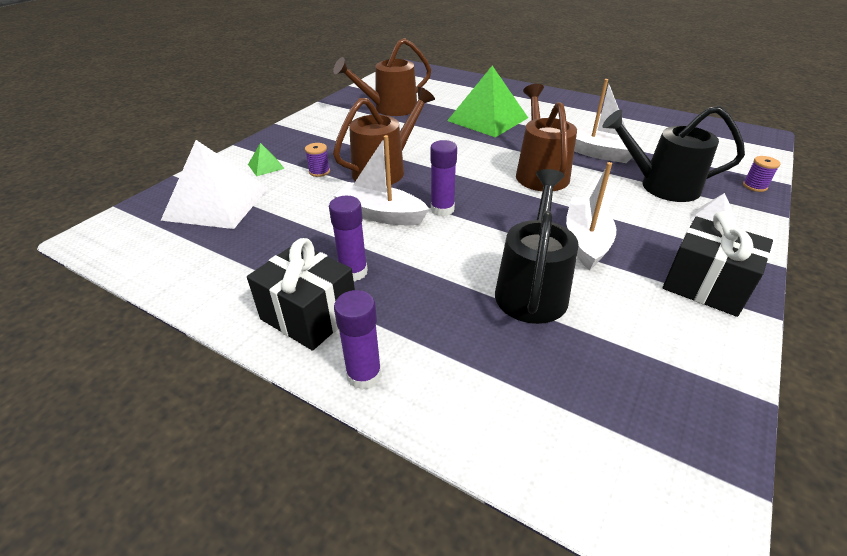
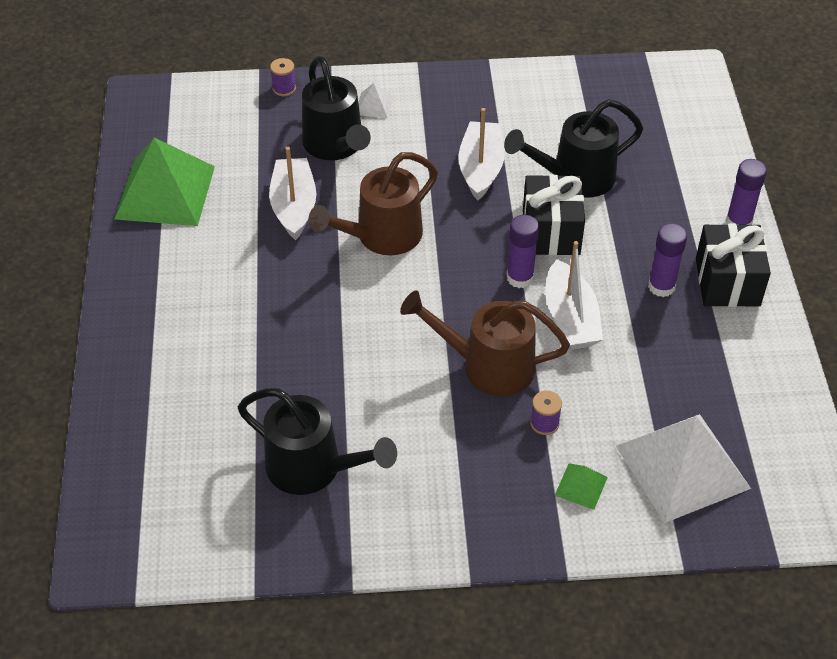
camera: 125 degrees left, 10 degrees up
brown watering can [333,38,431,116] -> black watering can [238,388,397,495]
green pyramid [447,66,528,137] -> green pyramid moved to [114,138,215,226]
white boat [566,162,616,270] -> white boat turned 120 degrees clockwise [458,108,505,201]
black gift [663,211,773,317] -> black gift moved to [523,175,585,255]

